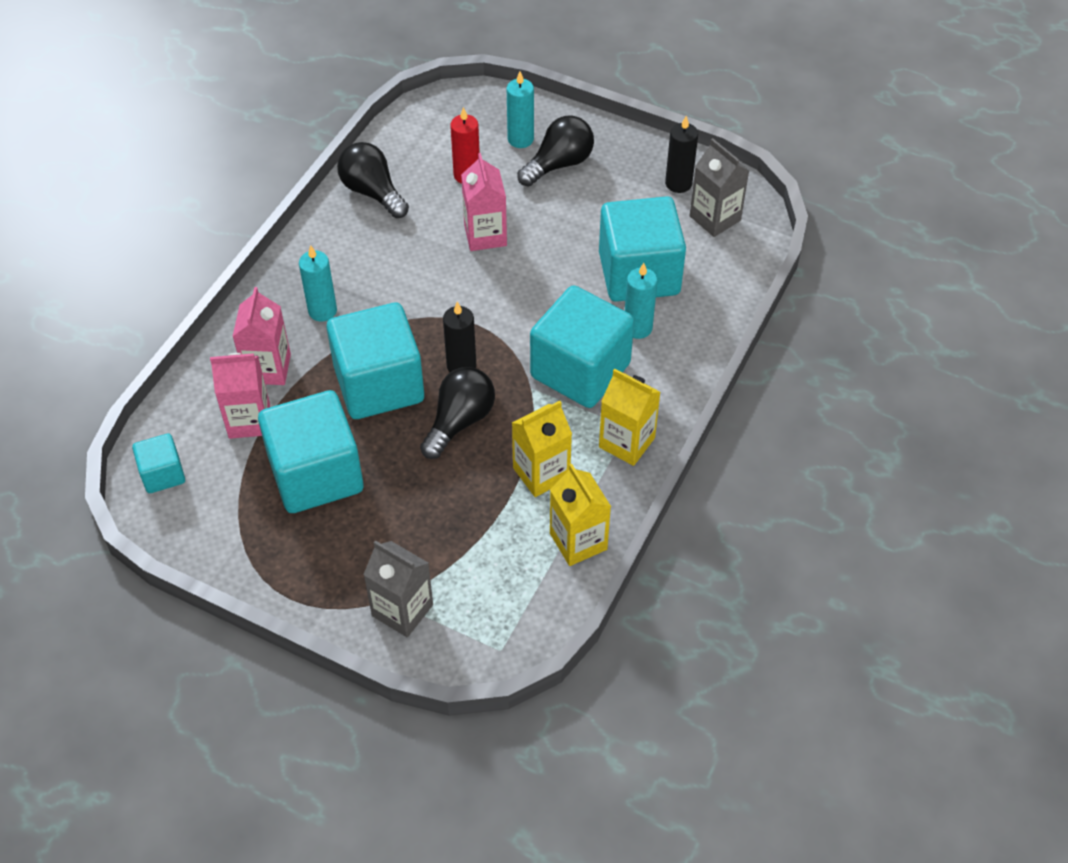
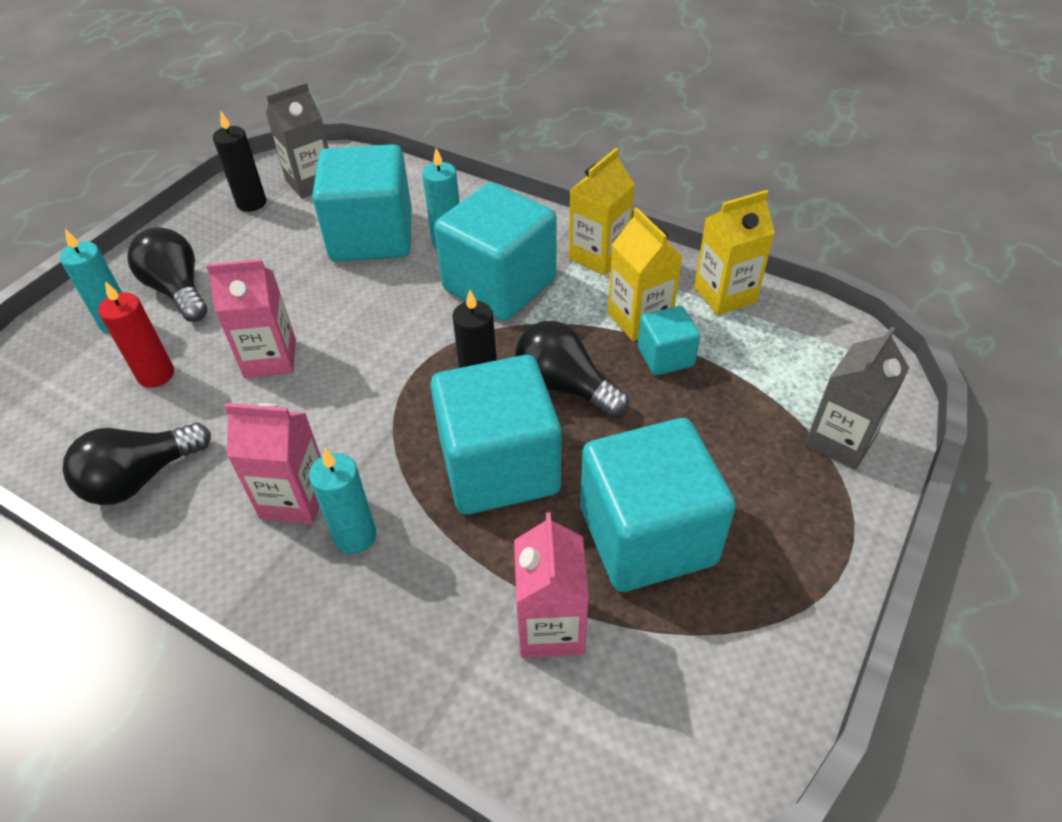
camera: 85 degrees left, 5 degrees down
turquoise cube [132,434,185,493] -> turquoise cube moved to [637,306,700,375]
pink carton [232,287,291,385] -> pink carton moved to [224,403,321,524]

